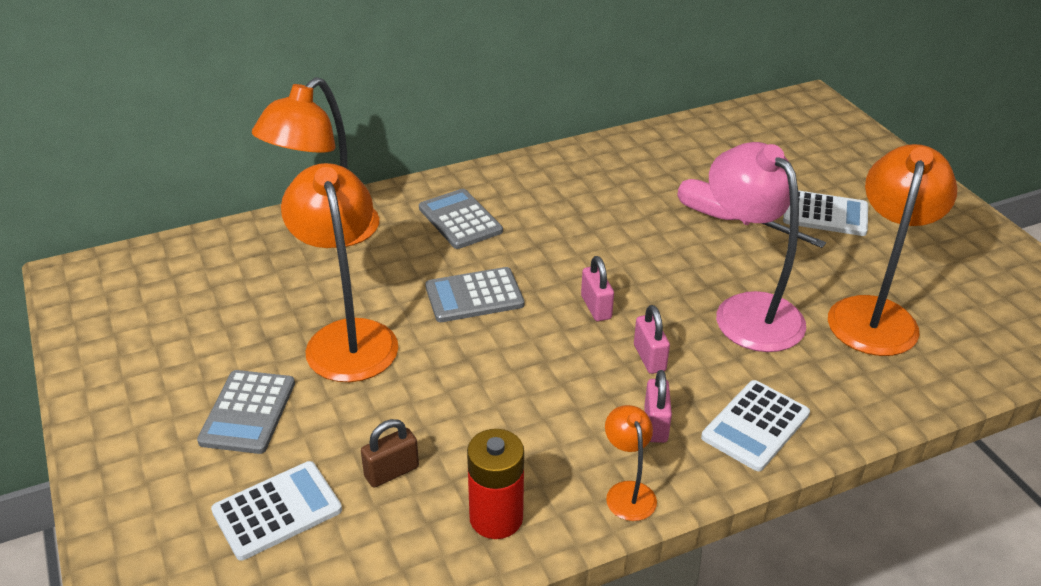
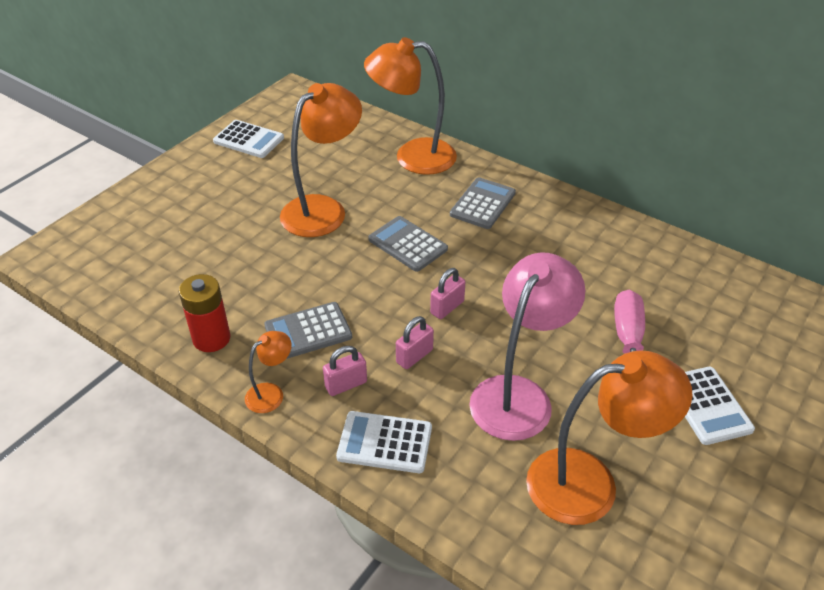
camera: 60 degrees right, 5 degrees up
grey calculator [197,370,295,454] -> grey calculator moved to [264,302,352,359]
white calculator [211,461,342,560] -> white calculator moved to [213,120,284,158]
brown padlock [361,419,419,488] -> none

